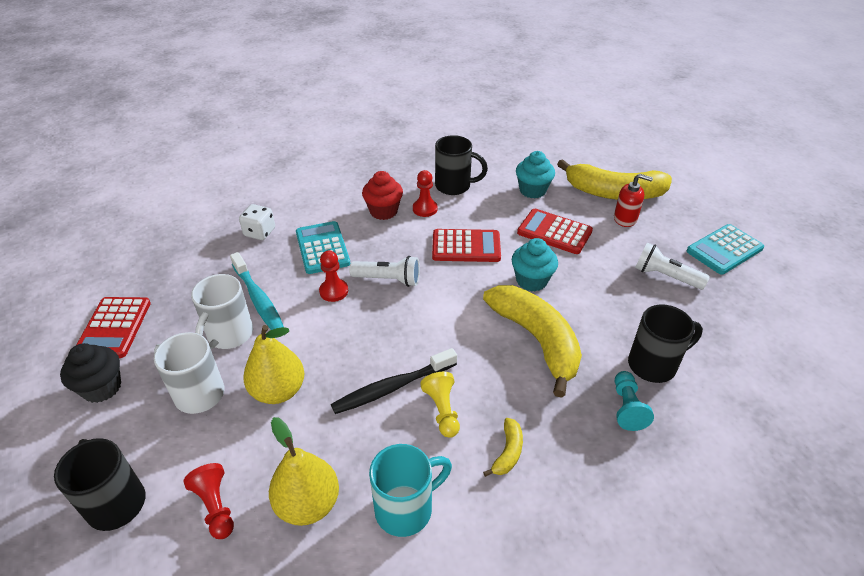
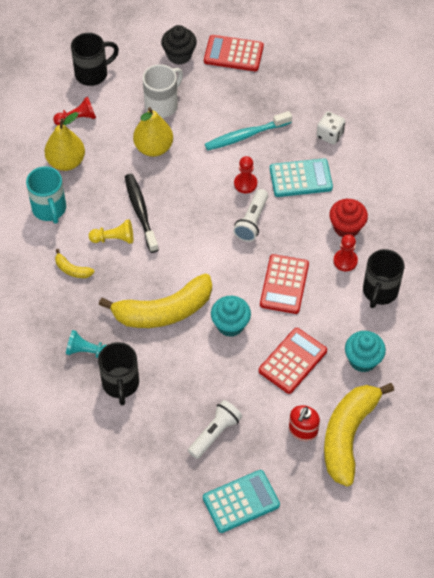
camera: 100 degrees right, 15 degrees up
white mug [191,274,253,349] -> none
turquoise calculator [687,224,764,275] -> turquoise calculator turned 90 degrees clockwise [203,470,280,533]

